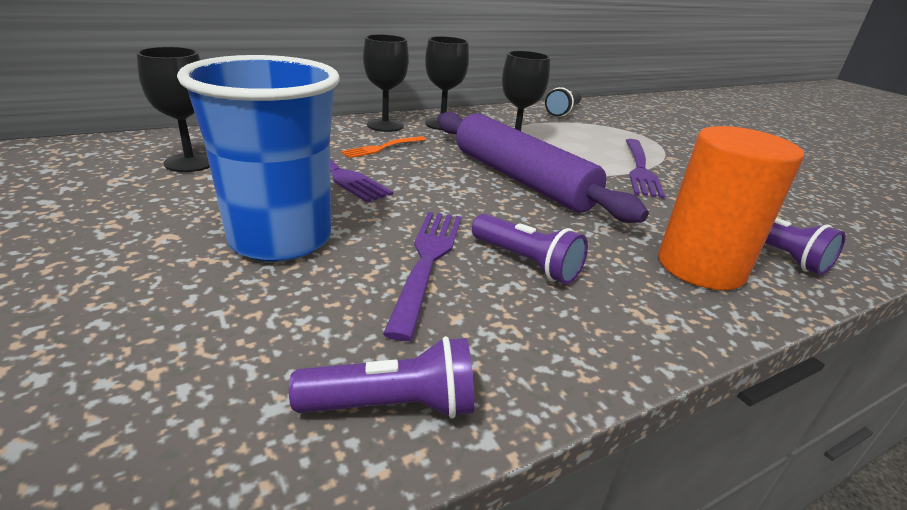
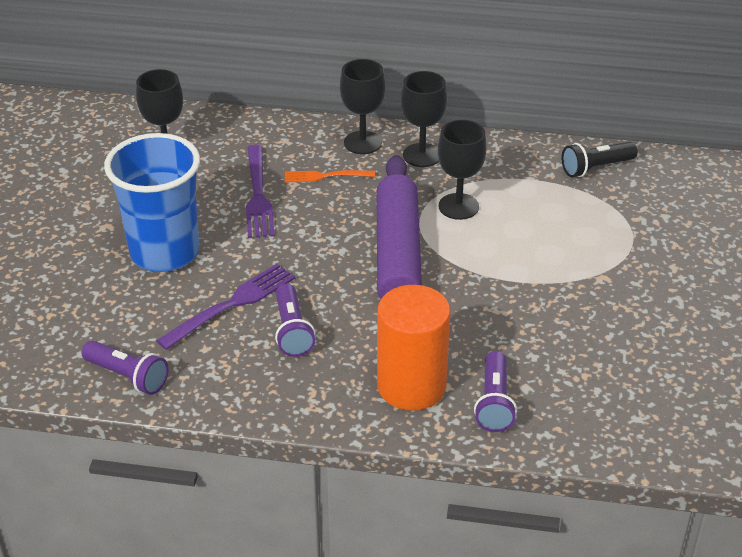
camera: 40 degrees right, 10 degrees up
purple fork [626,139,665,199] -> none

